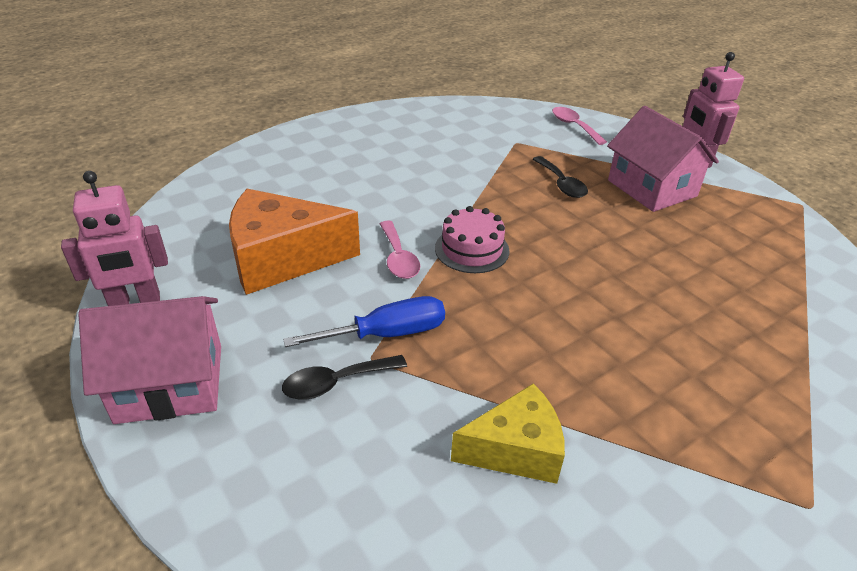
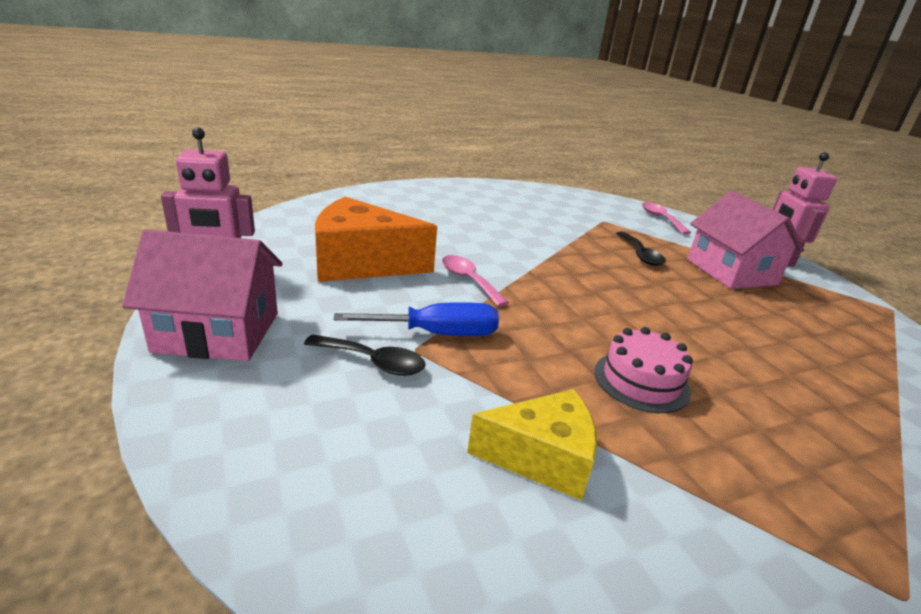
camera: 10 degrees right, 10 degrees down
black spoon [282,355,407,399] -> black spoon turned 150 degrees counterclockwise [304,334,426,376]
pink spoon [380,221,420,279] -> pink spoon turned 150 degrees clockwise [442,255,509,307]
pink cake [435,206,509,273] -> pink cake moved to [594,327,693,413]

